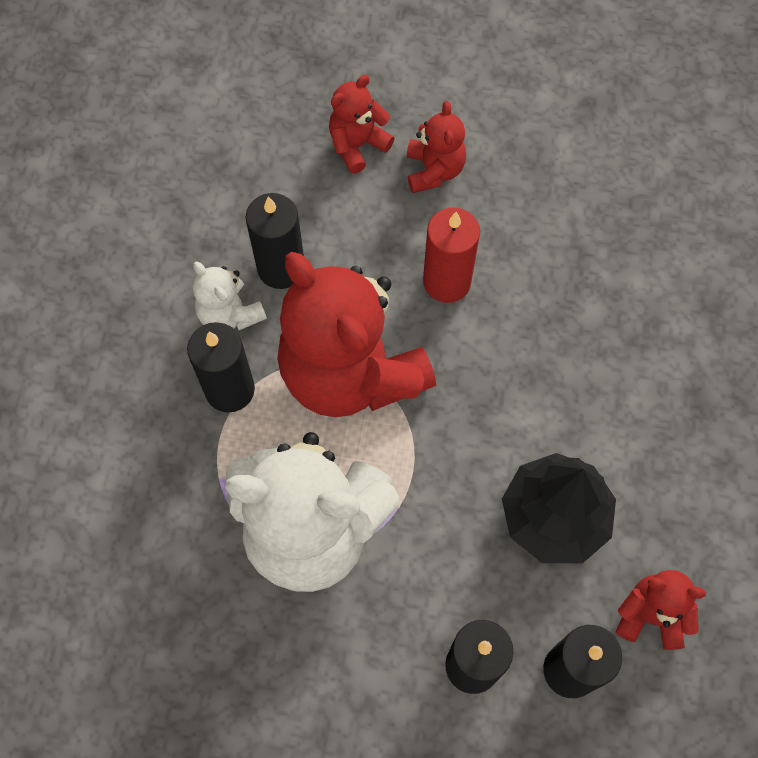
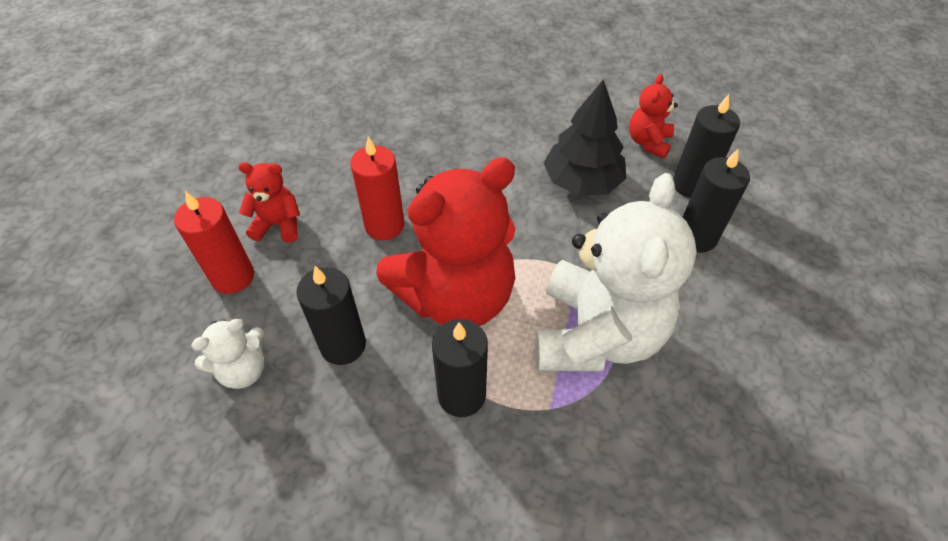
camera: 85 degrees left, 15 degrees down
white teddy bear [193,262,267,330] -> white teddy bear moved to [191,319,264,389]
red teddy bear [329,75,395,174] -> red candle [174,191,254,294]

